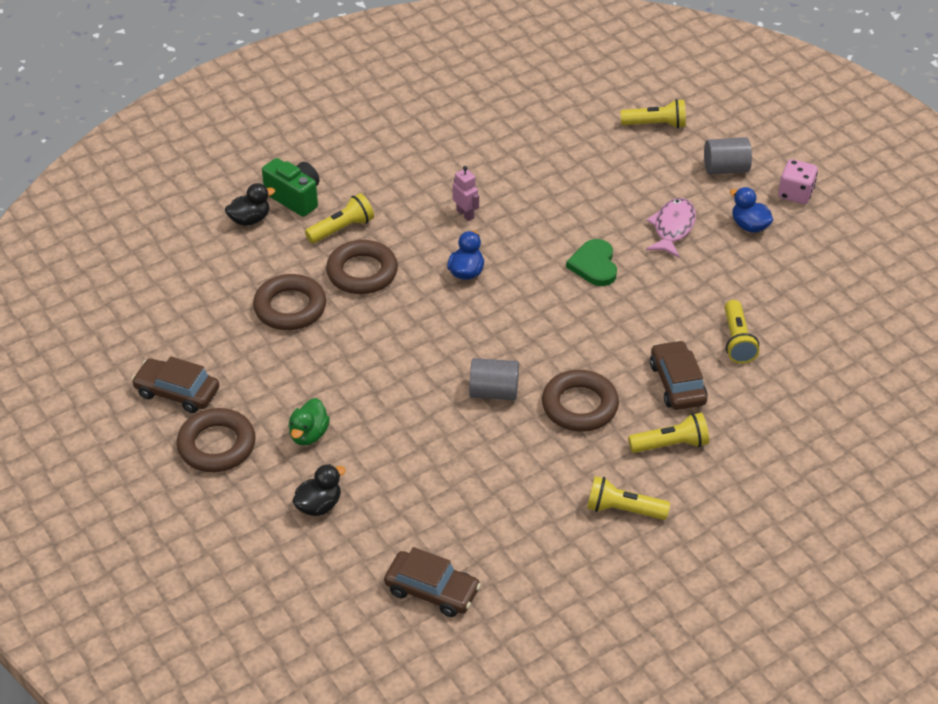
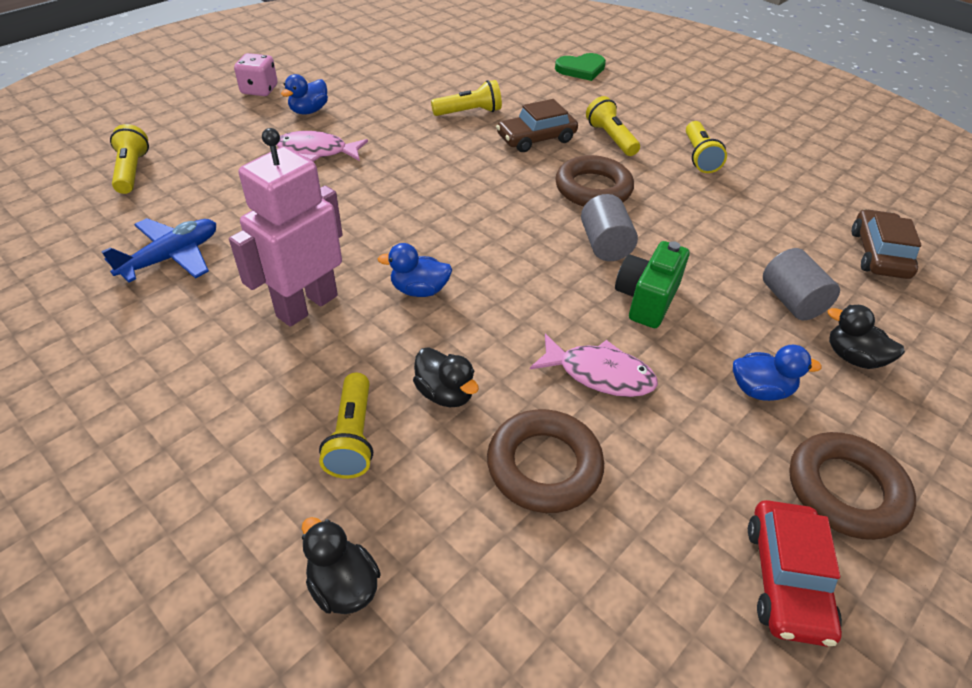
camera: 105 degrees left, 0 degrees up
brown car [132,356,219,413] -> red car [748,500,842,647]
green camera [262,158,320,217] -> green camera moved to [615,241,689,328]
green duck [288,398,330,445] -> blue duck [733,345,822,401]
yellow flashlight [305,193,374,243] -> yellow flashlight turned 135 degrees counterclockwise [319,373,373,479]
brown ring [326,240,398,294] -> black duck [413,347,479,407]
pink robot [453,166,479,221] -> pink robot [229,128,343,327], size x2.21
green heart [566,239,617,286] -> green heart moved to [555,53,606,81]
grey cylinder [704,137,752,175] -> grey cylinder moved to [763,248,840,320]
none -> blue plane [101,218,216,282]
none -> pink fish [530,334,658,397]

